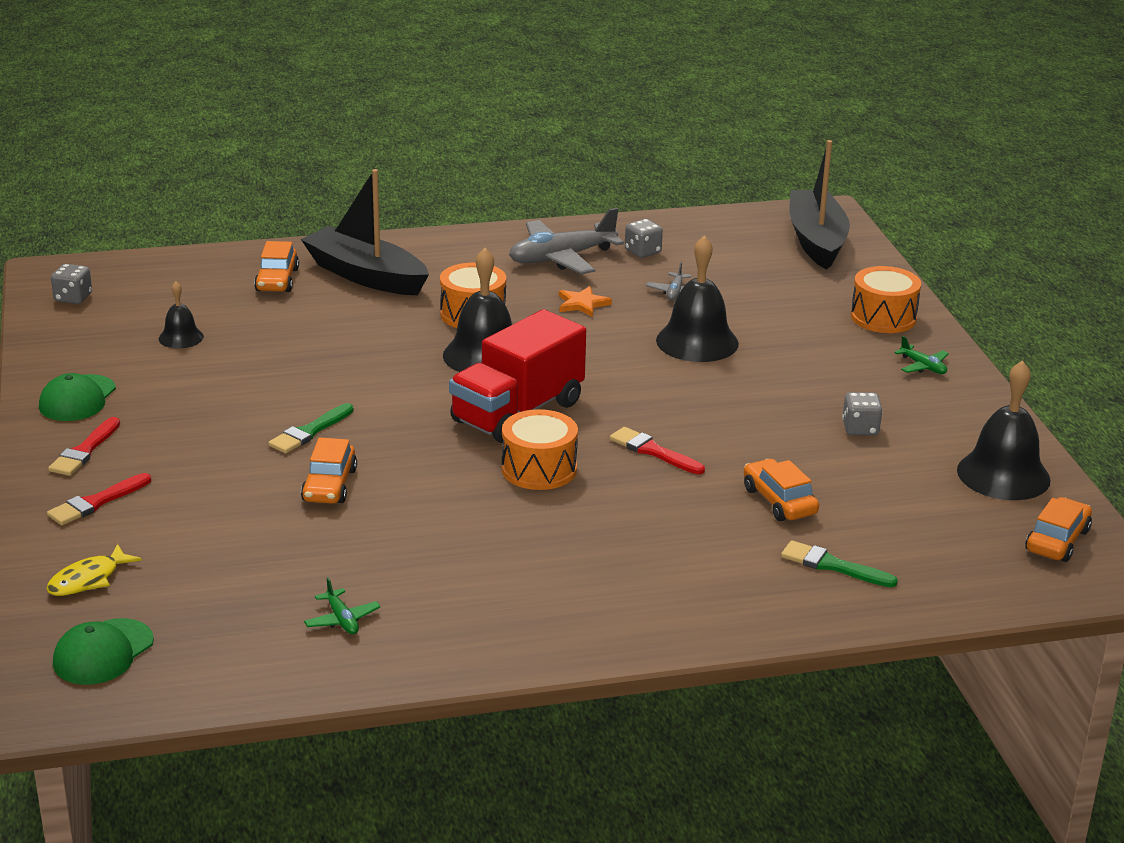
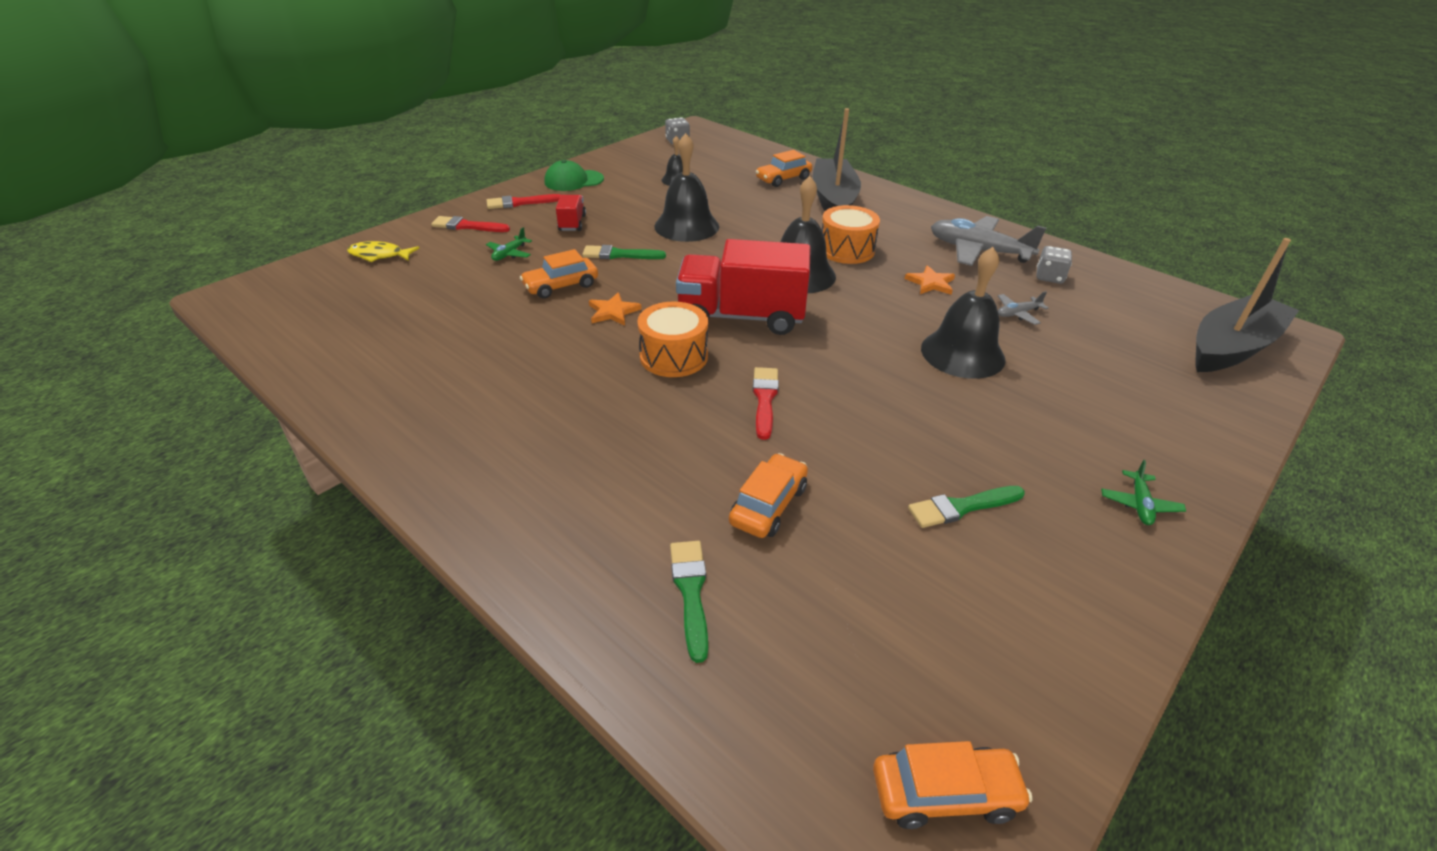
camera: 55 degrees right, 10 degrees up
green cap [53,618,154,685] -> none
green plane [304,577,381,634] -> green plane moved to [486,227,532,261]
grey dice [842,392,883,436] -> green brush [908,486,1025,528]
orange drum [851,266,921,333] -> none
black bell [957,360,1051,500] -> black bell moved to [654,133,719,242]
none -> red truck [556,195,586,231]
none -> orange star [589,292,641,326]

